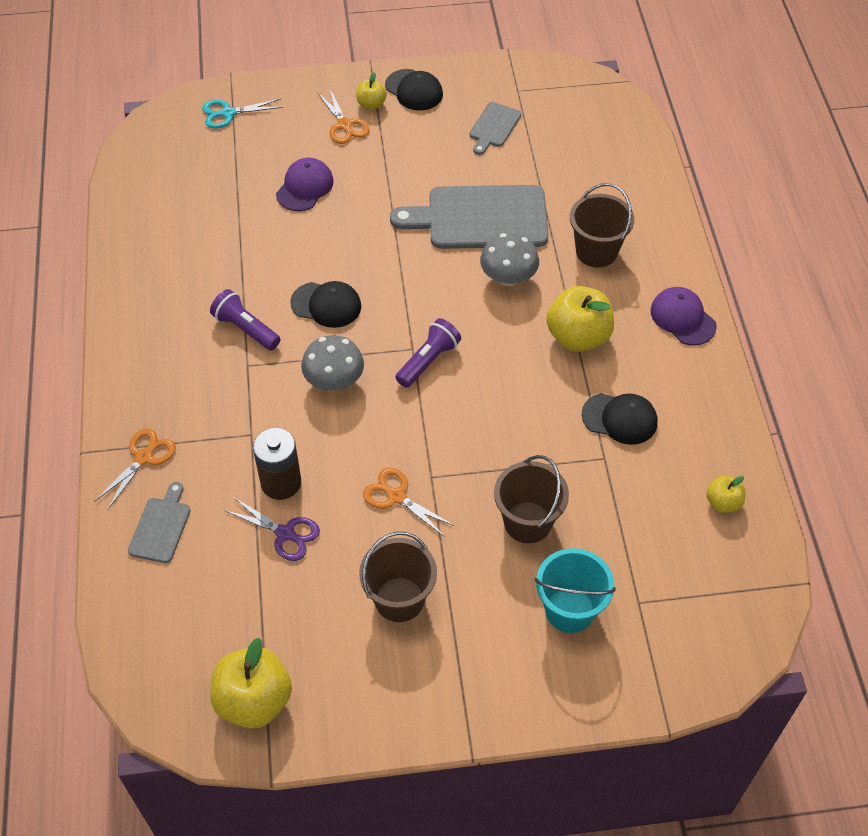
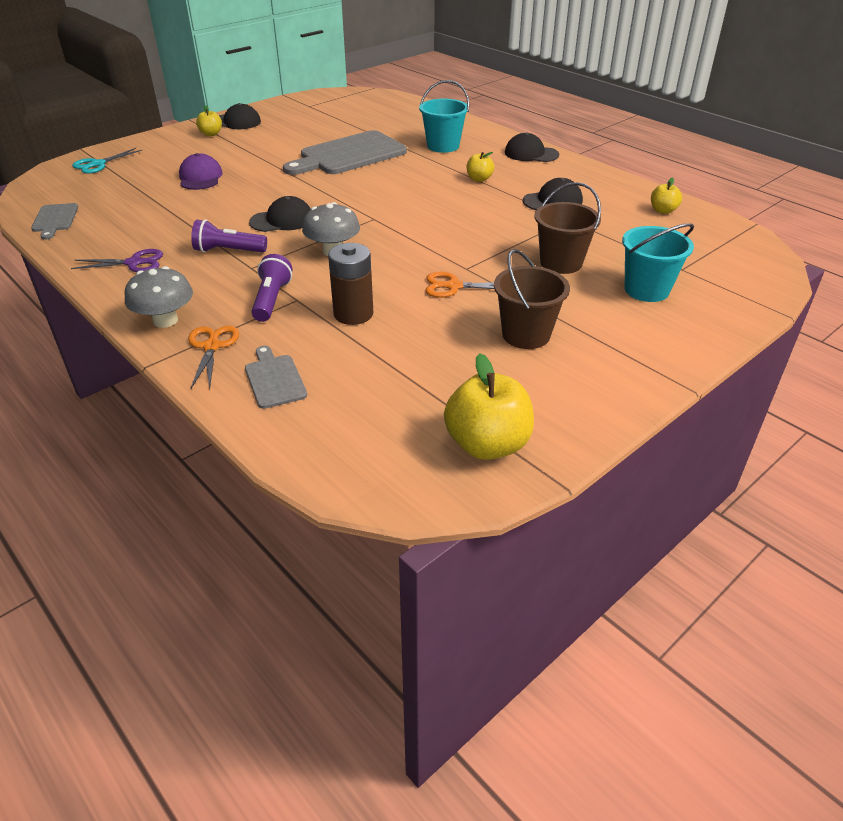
camera: 35 degrees left, 15 degrees down
purple scissors [224,497,320,561] -> purple scissors moved to [71,249,163,272]
orange scissors [317,90,369,144] -> none
purple flashlight [395,318,461,388] -> purple flashlight moved to [251,254,292,322]
grey cutting board [470,102,521,155] -> grey cutting board moved to [31,203,78,240]
grey mushroom [480,233,539,286] -> grey mushroom moved to [124,266,193,328]
yellow apple [546,286,614,352] -> yellow apple [467,152,494,182], size x0.52
brown bucket [570,183,634,268] -> turquoise bucket [419,80,469,153]
purple cap [650,287,717,346] -> black cap [505,132,559,162]

